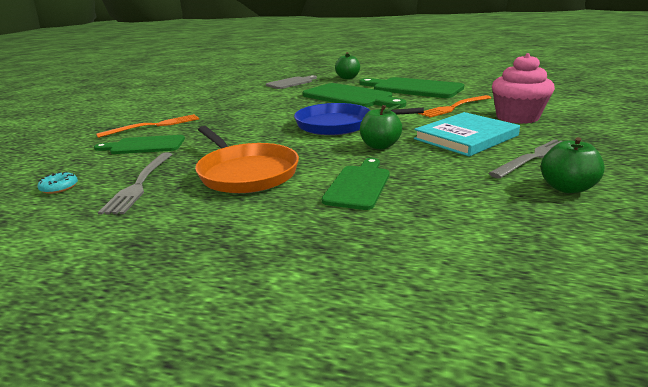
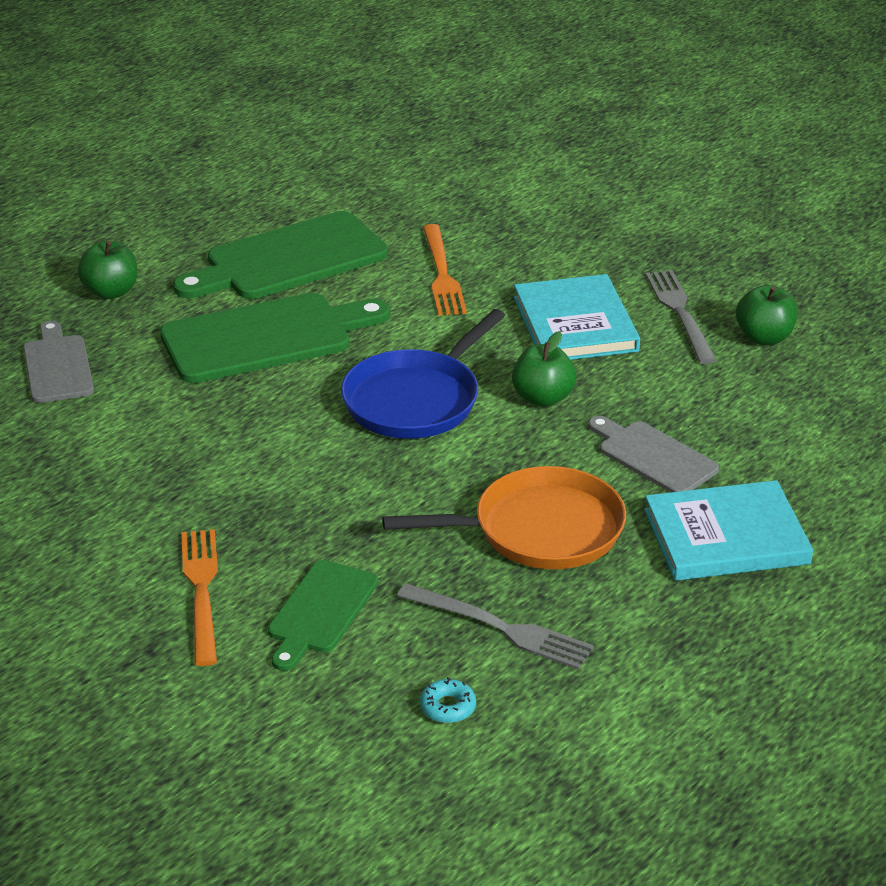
camera: 65 degrees left, 10 degrees up
green cutting board [322,158,390,210] -> grey cutting board [588,416,719,492]
pink cupcake [492,53,555,124] -> none
none -> turquoise book [644,480,813,581]

